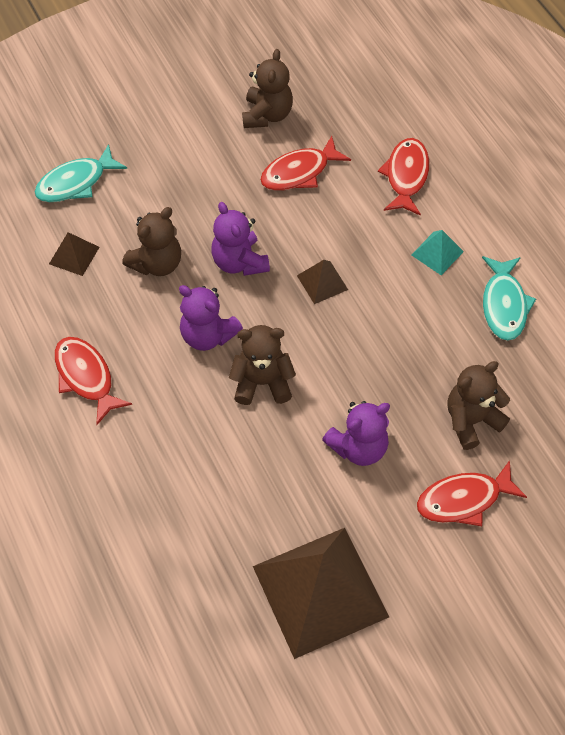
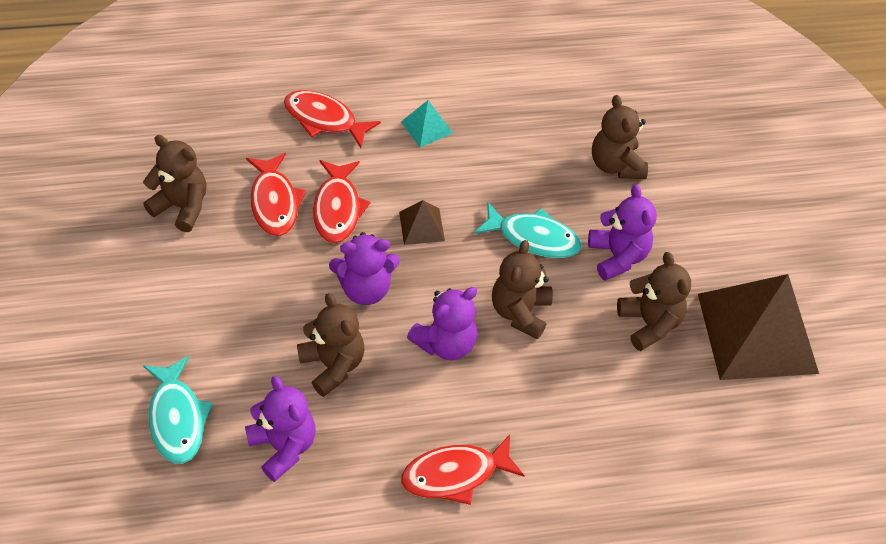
camera: 75 degrees left, 5 degrees down
brown pyramid [49,232,100,276] -> purple teddy bear [245,376,316,482]
red fish [417,460,527,526] -> red fish moved to [313,160,370,243]
turquoise fish [482,256,536,341] -> turquoise fish moved to [474,202,581,258]
none -> brown teddy bear [617,252,691,351]

